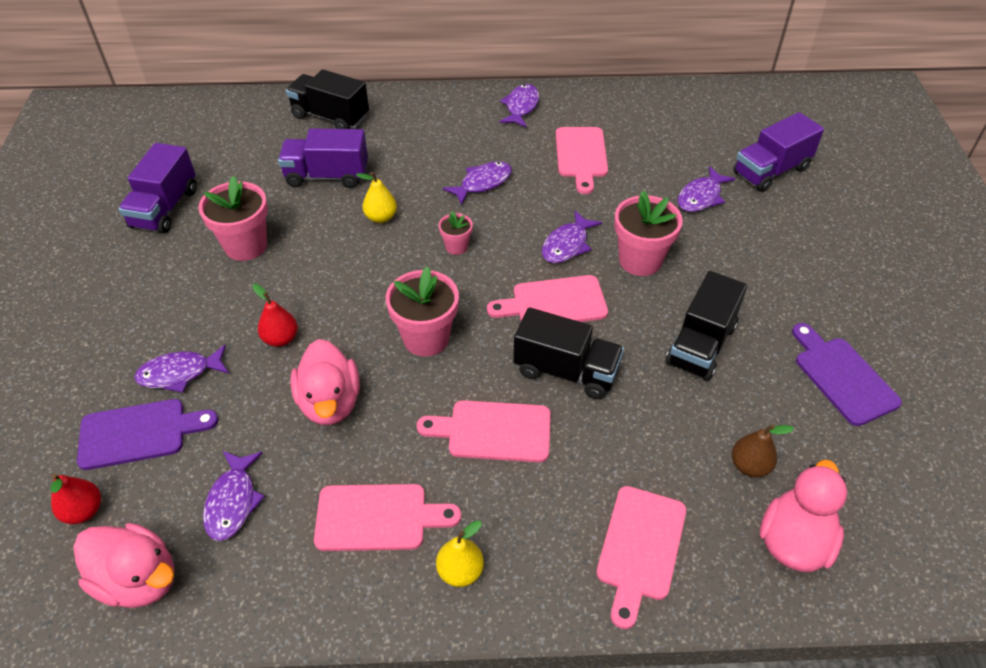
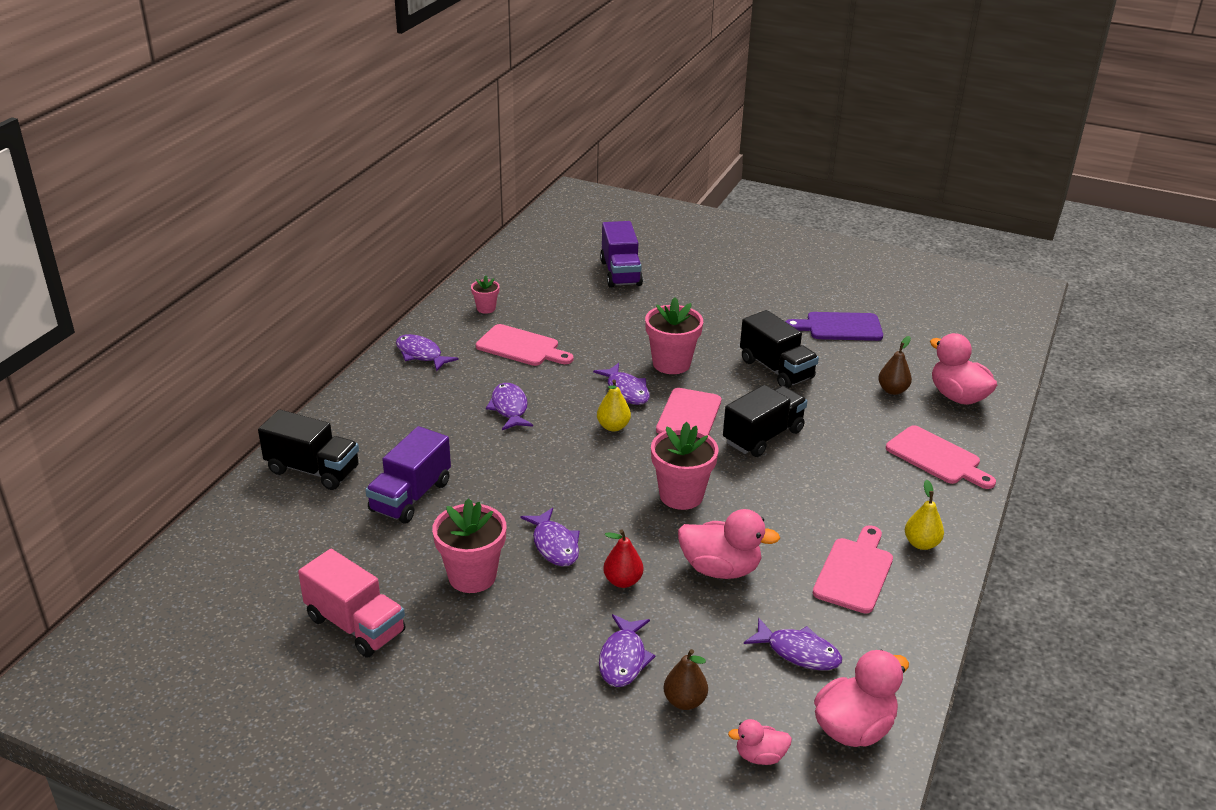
camera: 65 degrees left, 15 degrees down
red pear [50,473,101,524] -> pink duck [728,719,792,765]
purple cutting board [77,399,218,470] -> brown pear [664,649,708,710]
purple truck [118,143,197,234] -> pink truck [298,549,406,657]
black truck [286,69,369,129] -> black truck turned 120 degrees counterclockwise [258,410,359,490]
yellow pear [356,172,397,223] -> yellow pear moved to [597,379,631,432]
pink cutting board [417,400,551,462] -> none
pink flower pot [439,211,473,255] -> pink flower pot moved to [471,276,500,314]
purple fish [678,166,736,212] -> purple fish moved to [521,508,580,566]

